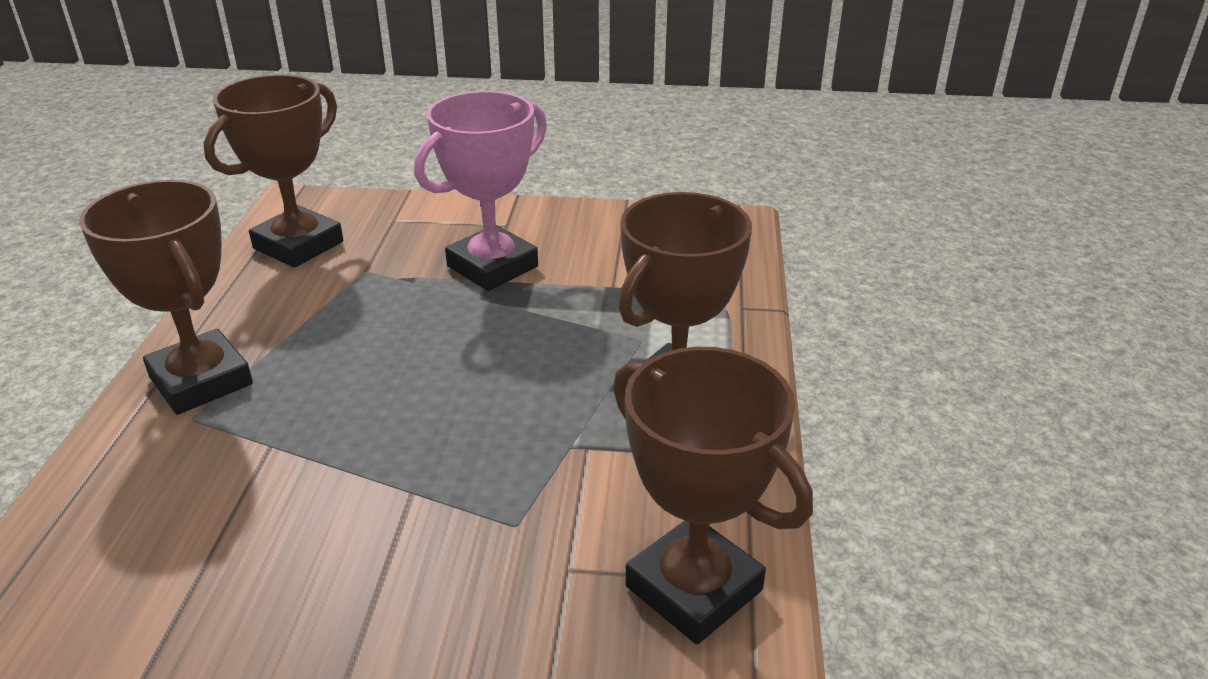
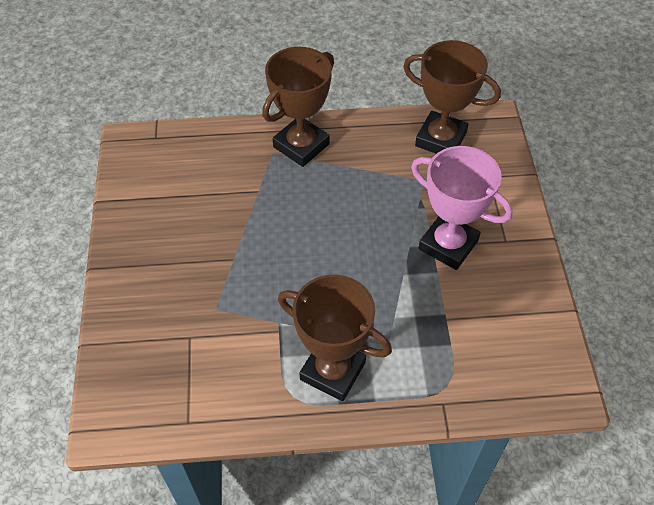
camera: 80 degrees right, 20 degrees up
brown trophy [613,347,813,644] -> none

